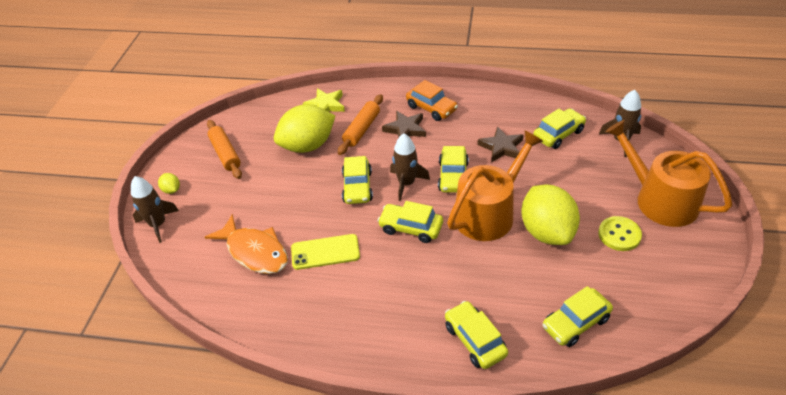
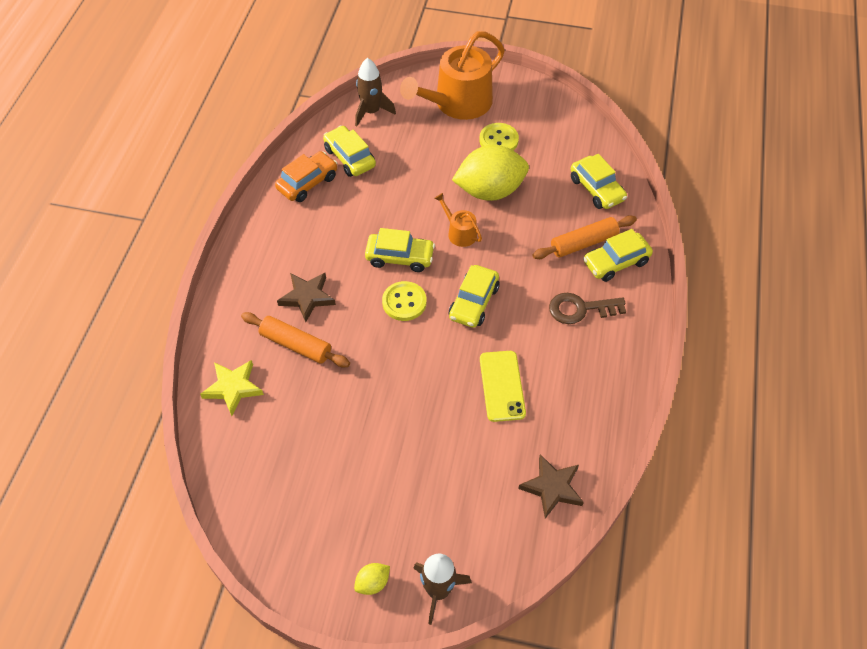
camera: 90 degrees left, 10 degrees up
orange fish [205,214,288,274] -> none
orange rolling pin [207,120,242,179] -> orange rolling pin moved to [533,215,637,259]
yellow lemon [274,104,335,153] -> none
yellow car [342,156,373,204] -> none
brown rocket [390,134,430,201] -> yellow button [382,281,427,321]
orange car [406,80,458,121] -> orange car moved to [275,151,338,202]
orange watering can [447,130,543,241] -> orange watering can [434,193,482,247], size x0.46
brown star [477,126,524,163] -> brown star moved to [518,455,584,519]
none -> brown key [549,293,626,324]

